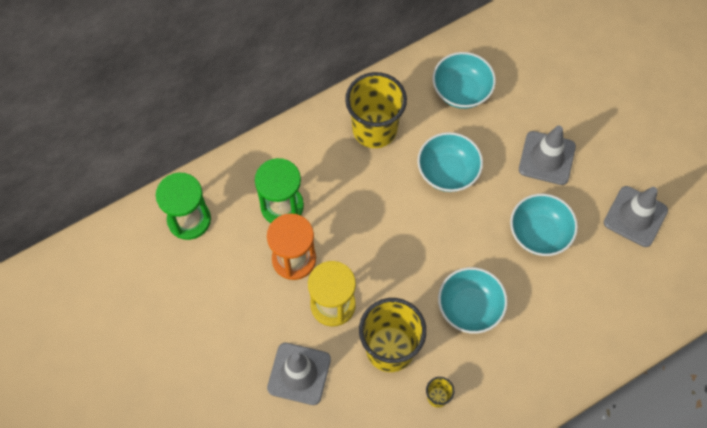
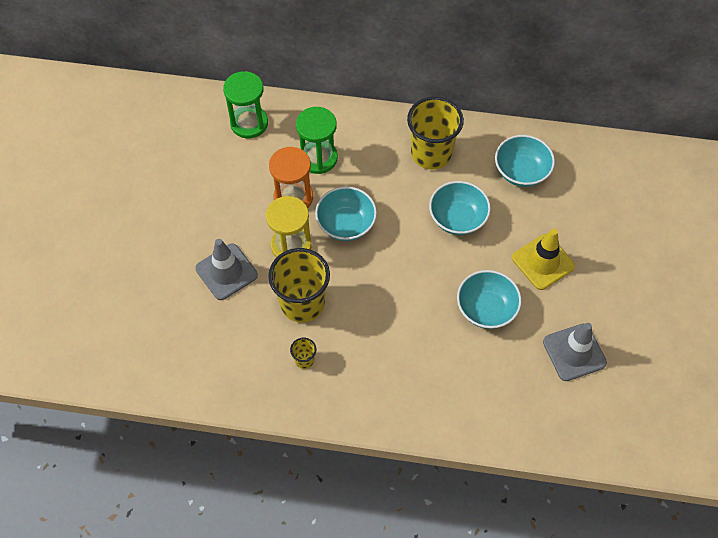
camera: 40 degrees right, 5 degrees down
turquoise bowl [438,267,508,334] -> turquoise bowl moved to [315,186,377,241]
grey traffic cone [519,126,576,185] -> yellow traffic cone [512,229,575,290]

